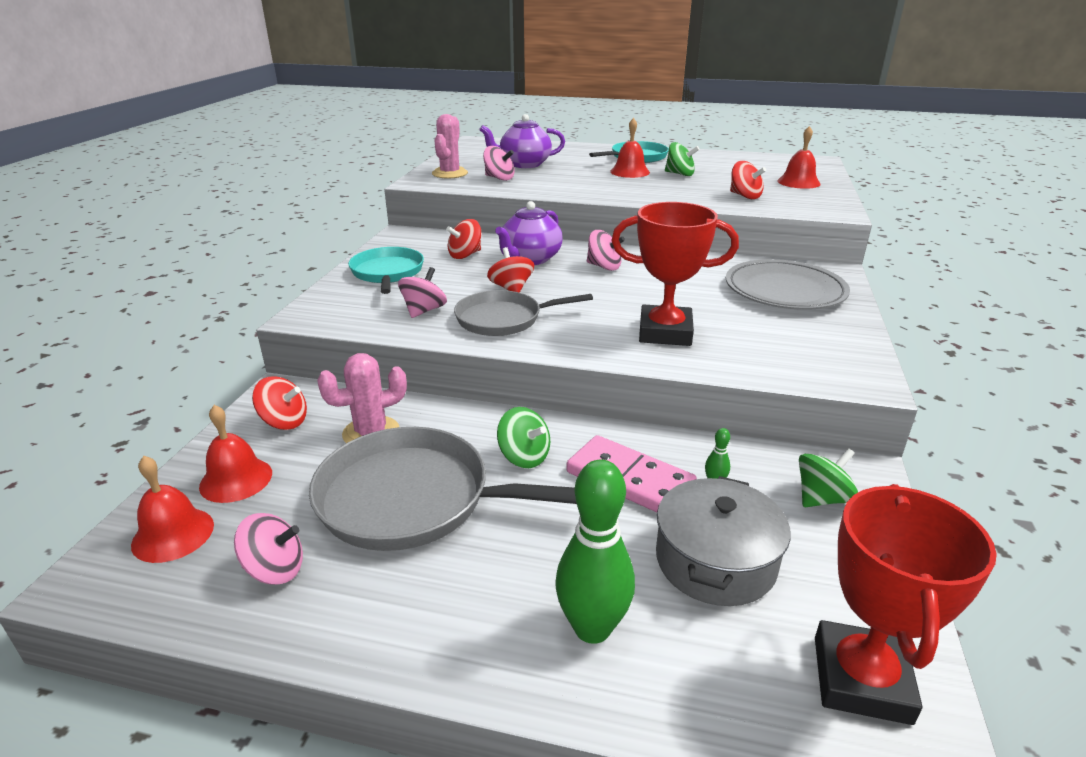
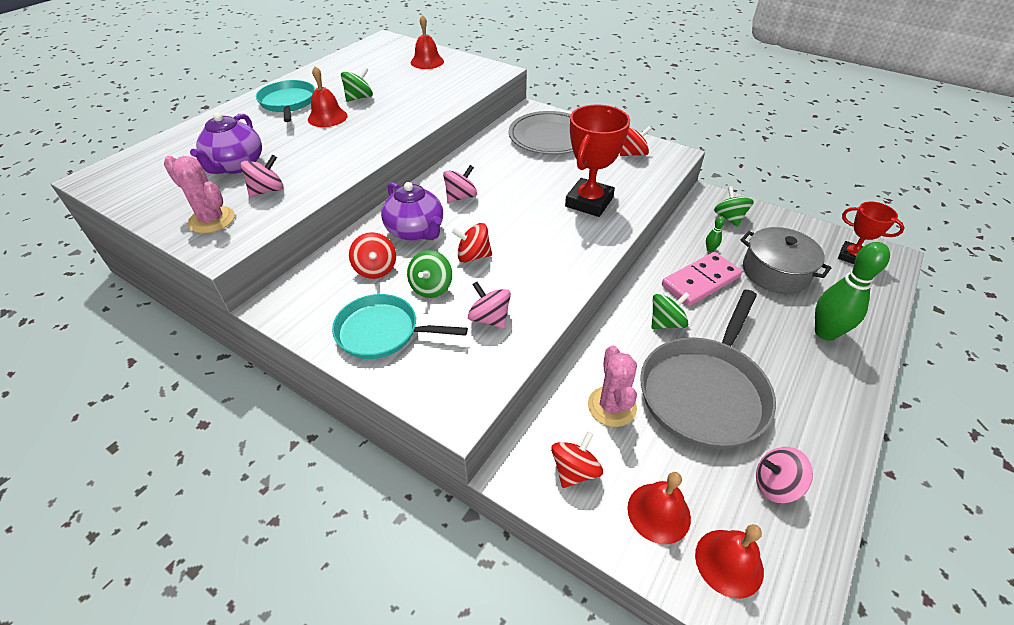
camera: 70 degrees left, 15 degrees up
pink spinning top [234,513,303,585] -> pink spinning top turned 105 degrees counterclockwise [756,447,813,503]
grey pan [454,290,593,336] -> none
red spinning top [730,161,766,199] -> red spinning top moved to [620,126,652,156]
red trophy [815,484,997,725] -> red trophy [838,202,905,264], size x0.61
none -> green spinning top [407,250,452,298]

